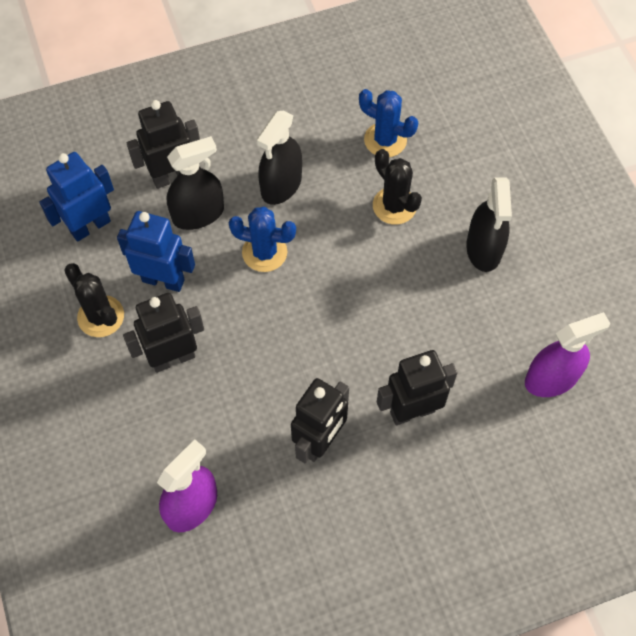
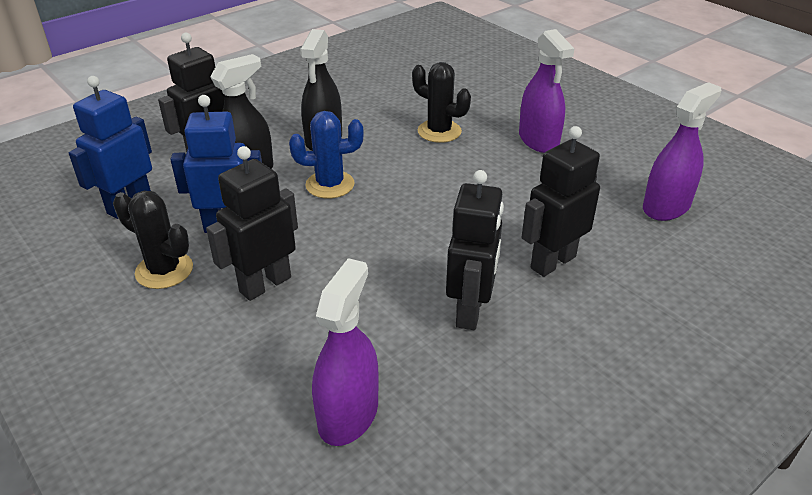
camera: 20 degrees left, 25 degrees down
blue cactus [359,89,418,157] -> none
black spray bottle [466,178,512,272] -> purple spray bottle [519,29,575,153]

